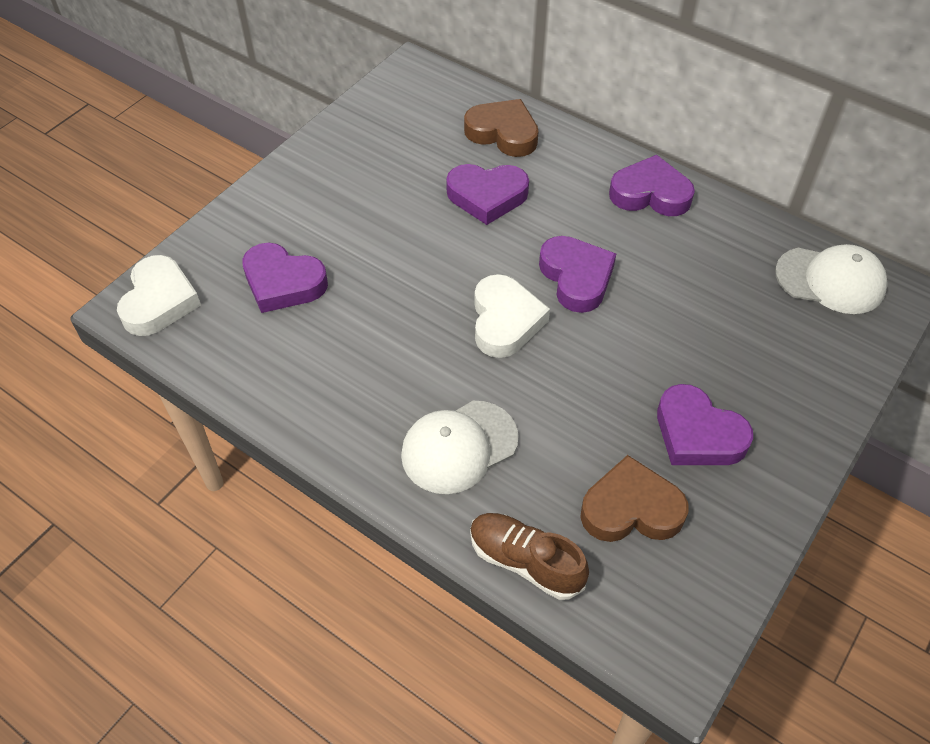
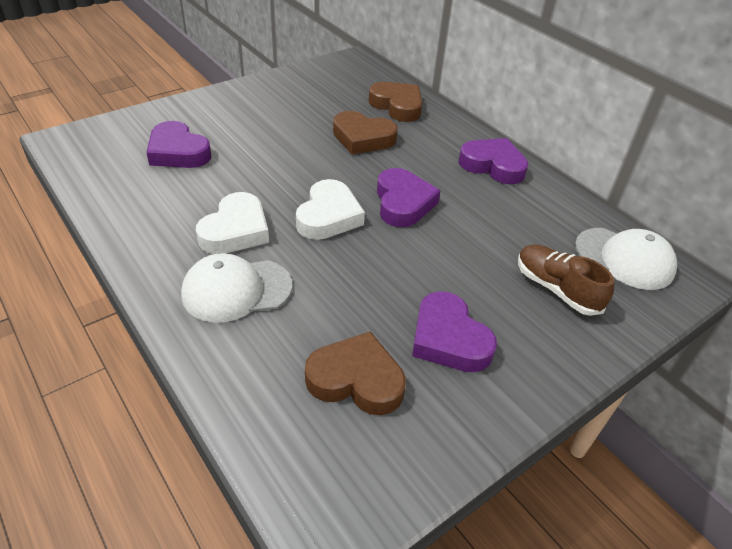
camera: 15 degrees right, 10 degrees down
white heart [117,255,201,336] -> white heart moved to [196,192,269,254]
purple heart [446,164,529,225] -> brown heart [333,111,398,155]
brown shoe [470,513,589,600] -> brown shoe moved to [518,244,614,316]

